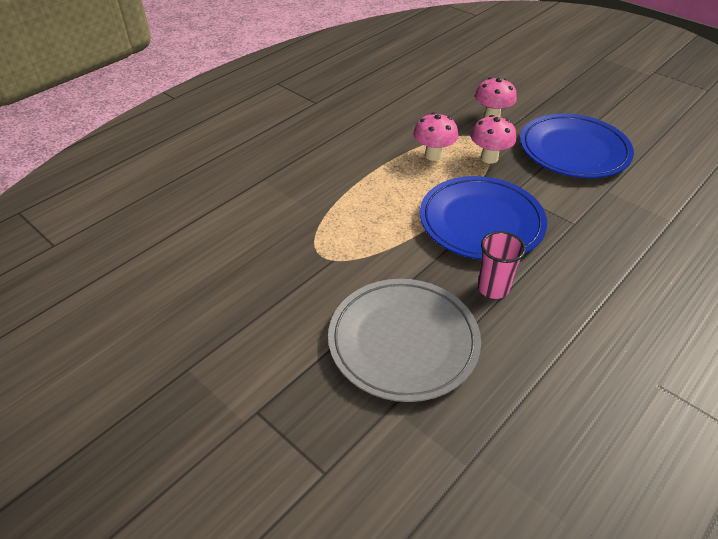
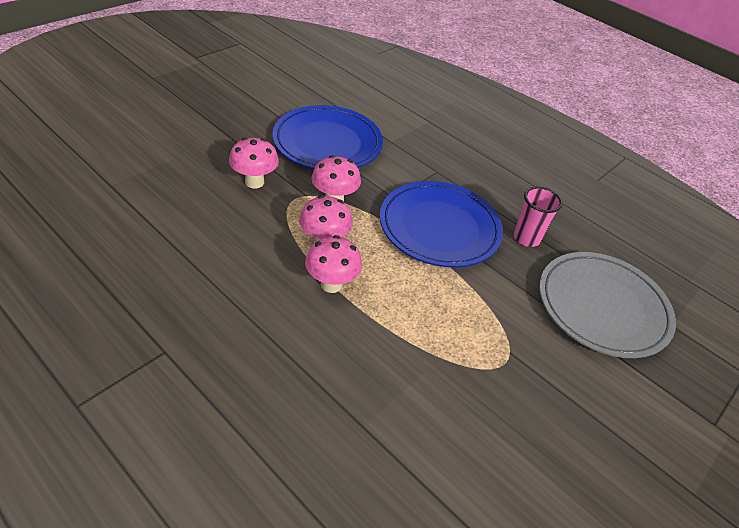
camera: 95 degrees left, 0 degrees up
none -> pink mushroom [305,235,362,293]

